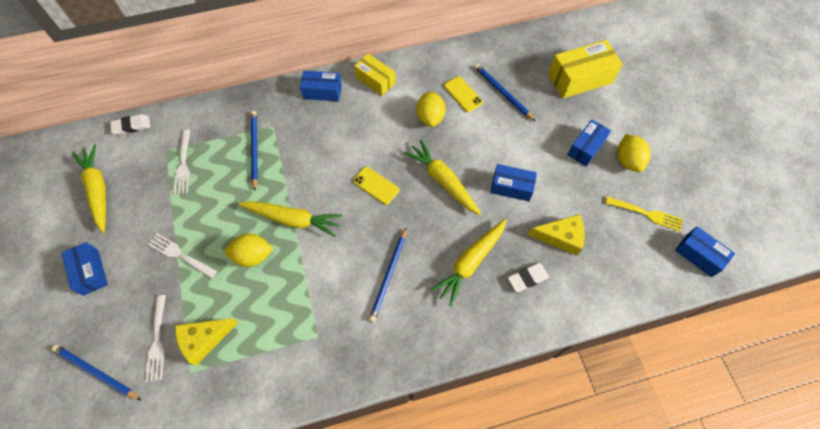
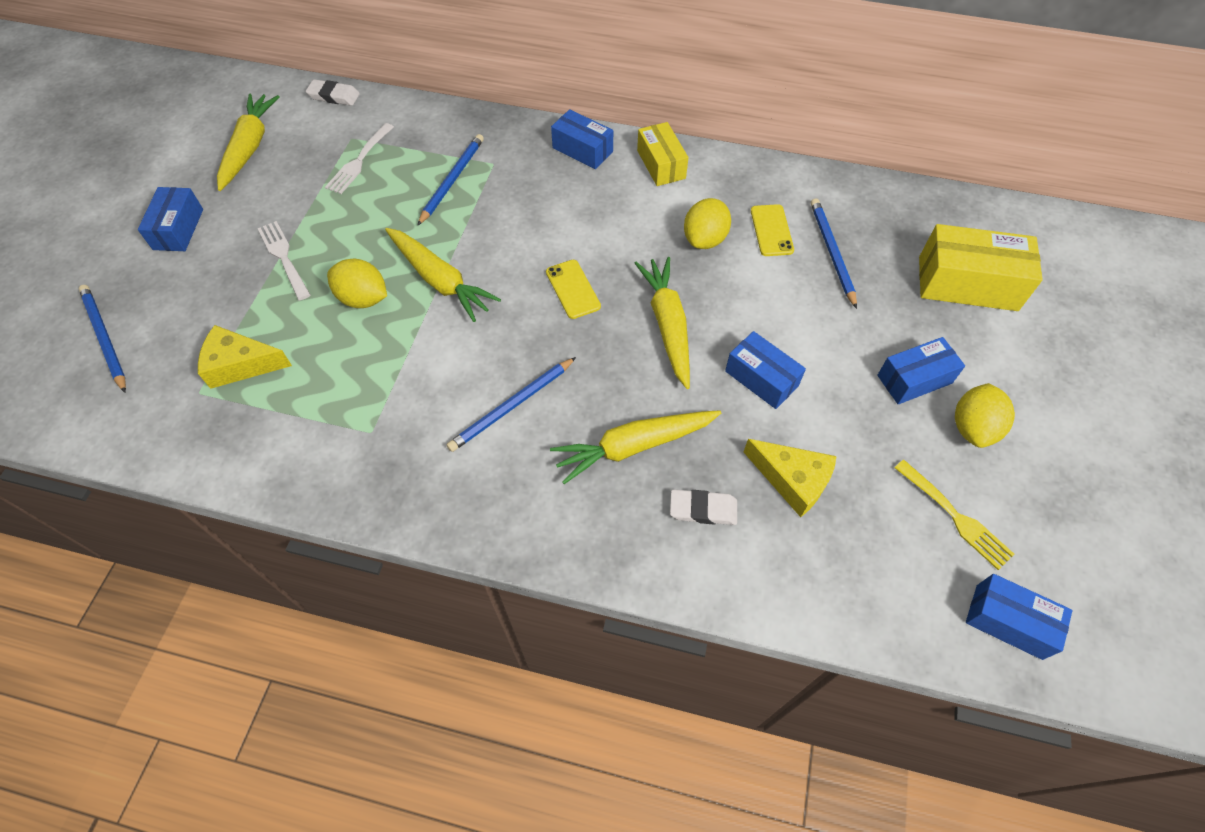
camera: 30 degrees right, 5 degrees down
white fork [145,295,166,381] -> none
blue box [675,226,735,277] -> blue box turned 45 degrees counterclockwise [966,574,1072,660]

